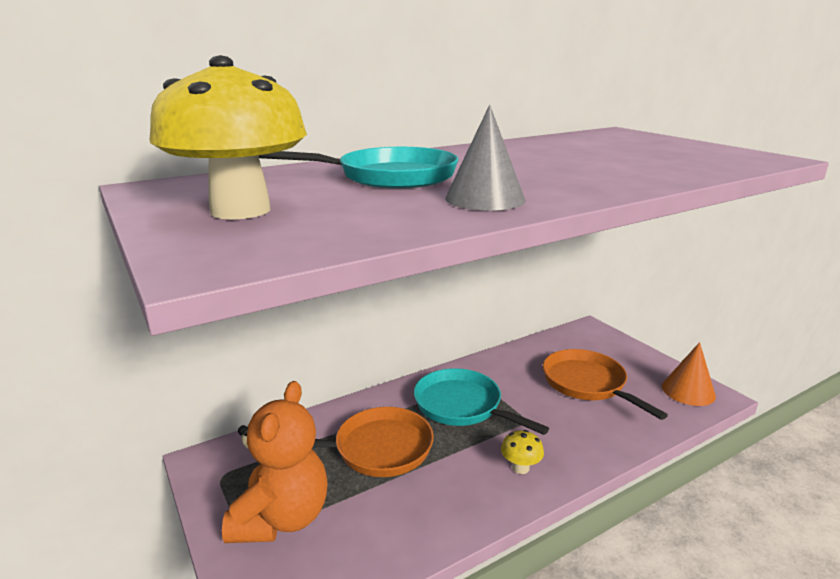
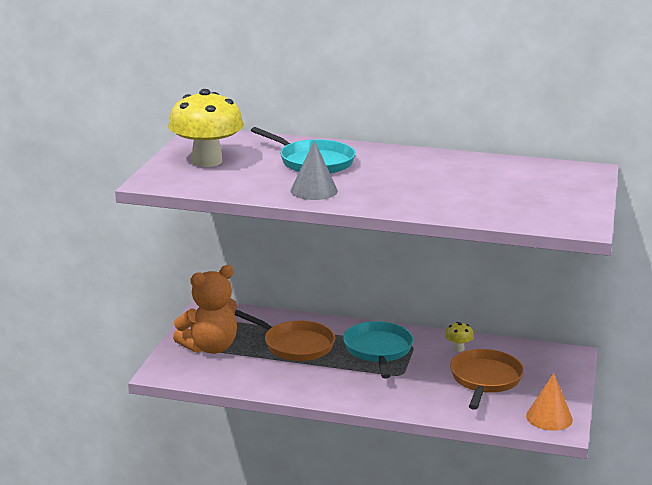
camera: 45 degrees right, 0 degrees up
yellow mushroom [501,430,544,474] -> yellow mushroom moved to [445,322,474,352]

